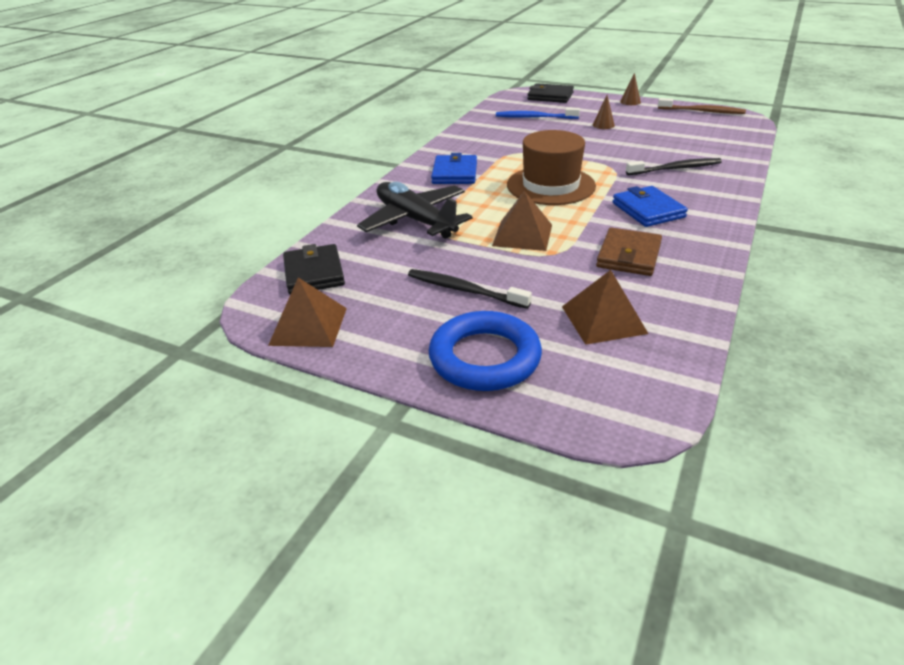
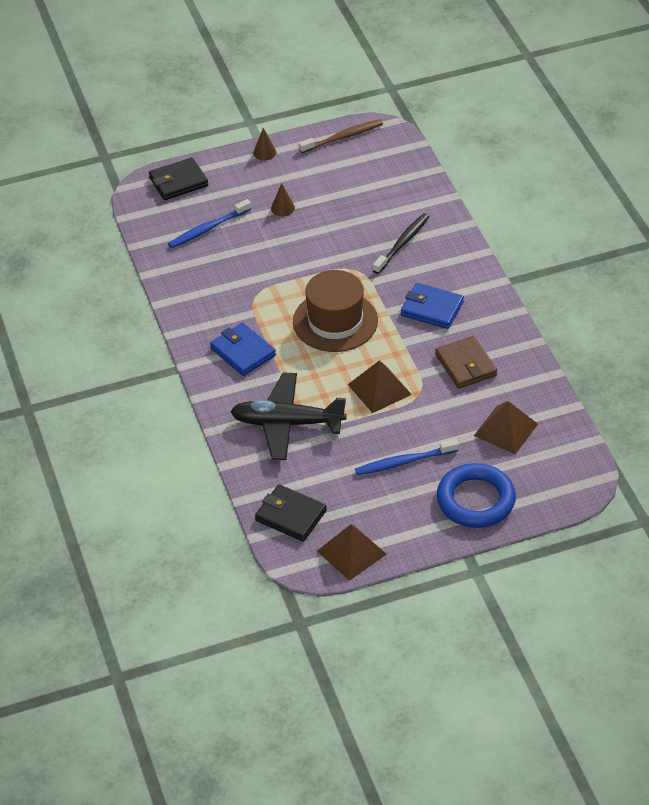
camera: 45 degrees left, 10 degrees up
black toothbrush [408,269,532,309] -> blue toothbrush [355,439,459,475]

